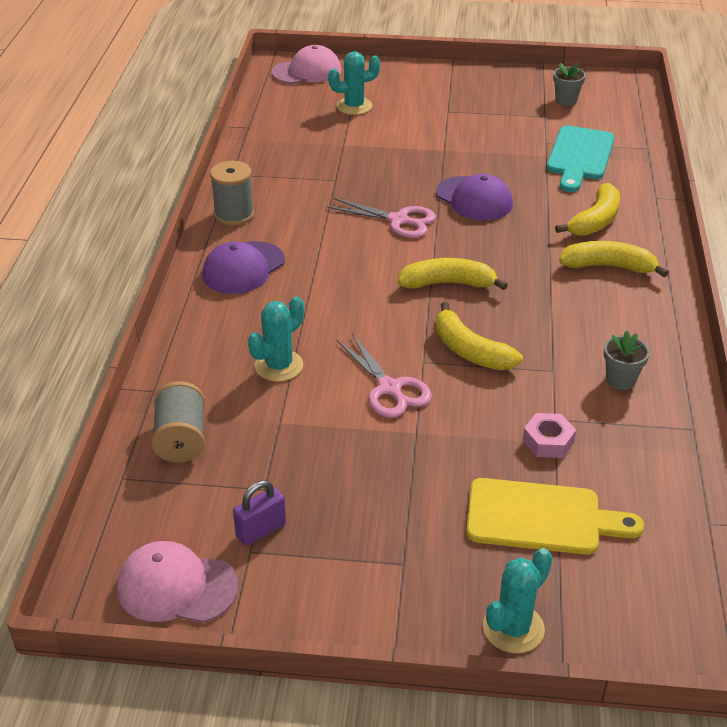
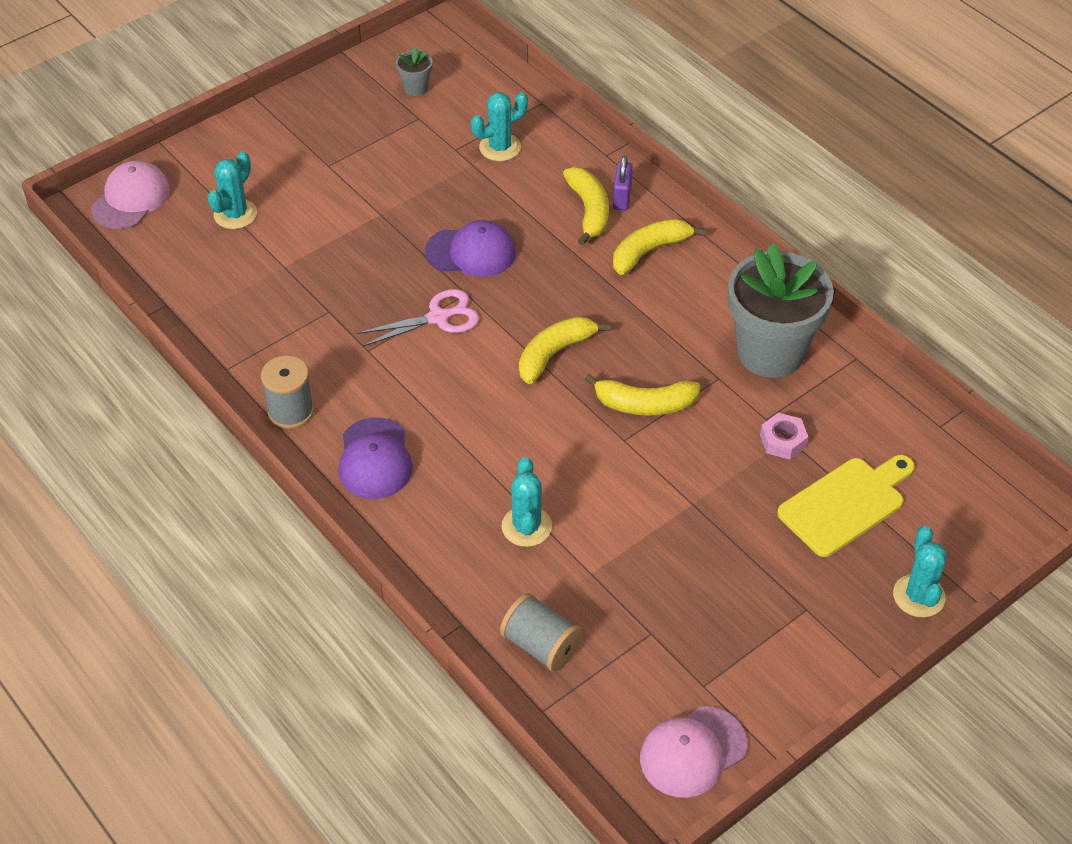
camera: 45 degrees left, 10 degrees up
purple padlock [233,480,286,546] -> purple padlock moved to [613,155,633,210]
pink scissors [337,334,432,418] -> none
turquoise cutting board [547,126,615,192] -> turquoise cactus [471,92,528,161]
grey flower pot [604,331,650,390] -> grey flower pot [728,243,834,378], size x2.44

